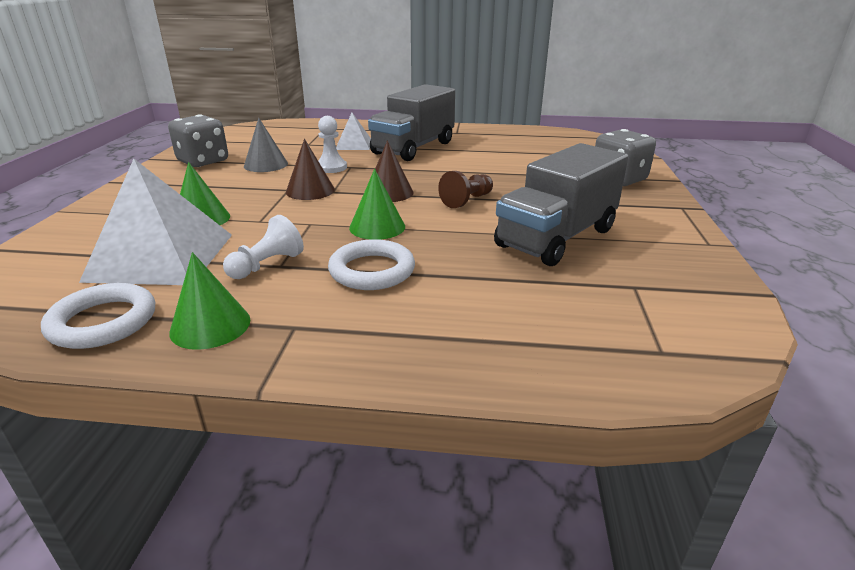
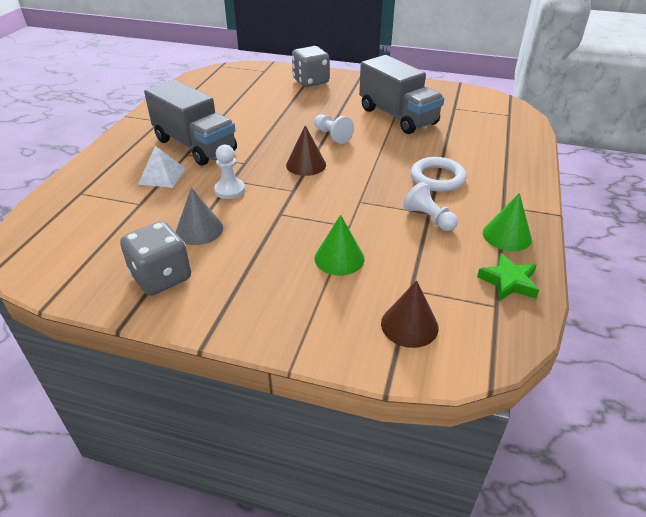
camera: 80 degrees left, 10 degrees up
white ring [41,283,155,349] -> green star [477,253,539,301]
white pyramid [79,159,232,285] -> none
brown cone [286,139,335,200] -> brown cone moved to [381,280,439,348]
green cone [349,169,405,240] -> none
brown pawn [438,171,493,208] -> white pawn [314,114,354,144]

